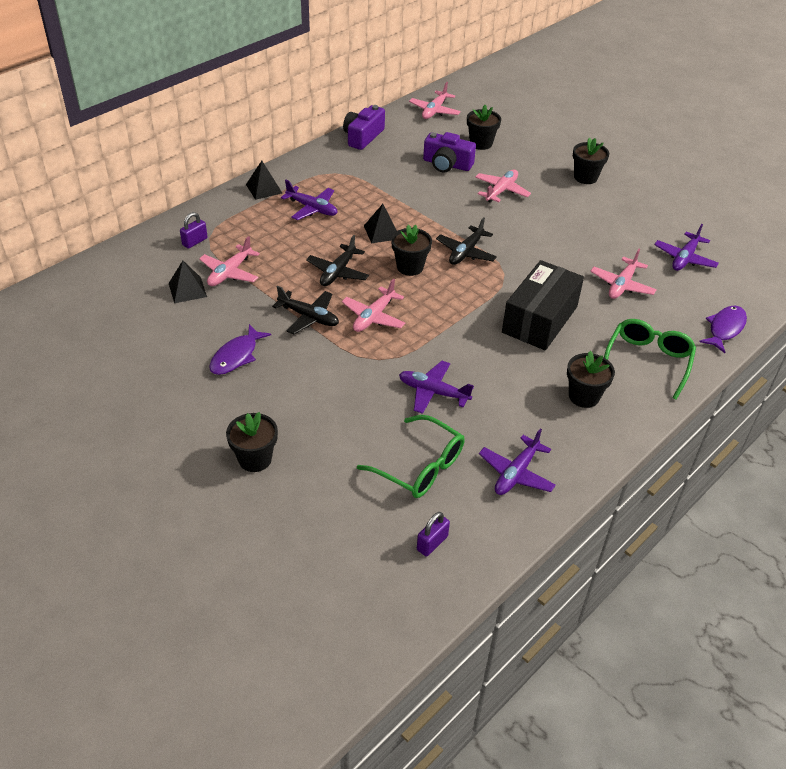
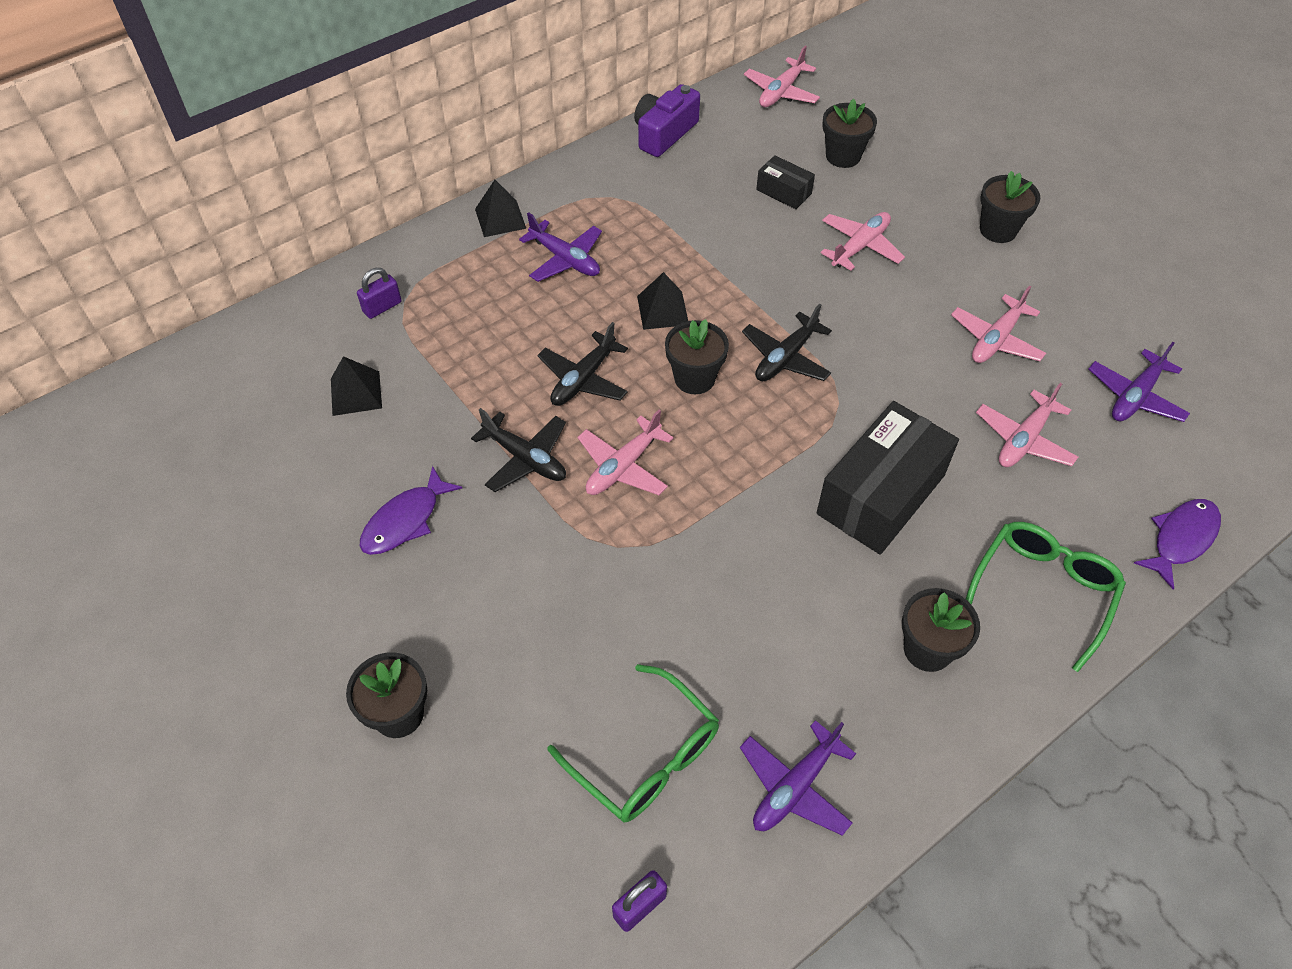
camera: 10 degrees right, 10 degrees up
pink plane [199,236,260,286] -> pink plane moved to [951,286,1046,363]
purple plane [399,361,474,414] -> none
purple camera [423,132,476,173] -> black box [756,155,815,209]

